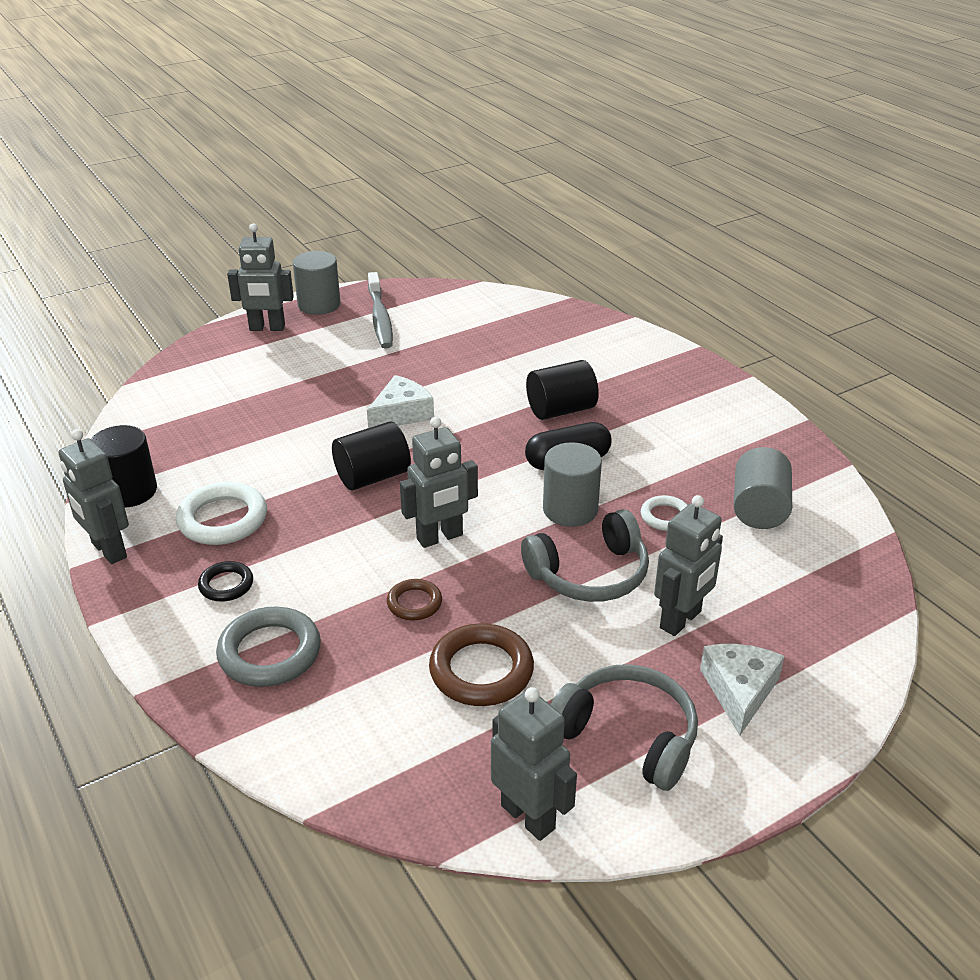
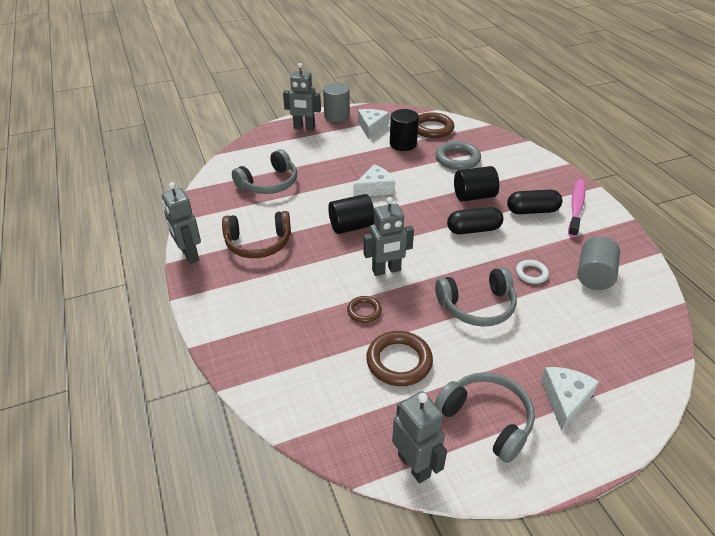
camera: 10 degrees right, 5 degrees up
black cylinder [91,425,157,508] -> black cylinder moved to [390,109,419,151]
white ring [176,482,267,545] -> brown headphones [222,211,291,258]
black ring [198,561,253,602] -> none
grey ring [216,606,321,687] -> grey ring moved to [435,141,481,170]
grey toothbrush [368,272,393,349] -> white cheese [358,109,389,139]
grey cylinder [543,442,602,527] -> none
grey robot [654,495,723,636] -> none
none -> grey headphones [232,149,297,194]
none -> brown ring [418,112,454,138]
none -> black capsule [507,190,562,214]
none -> pink toothbrush [568,179,585,237]

